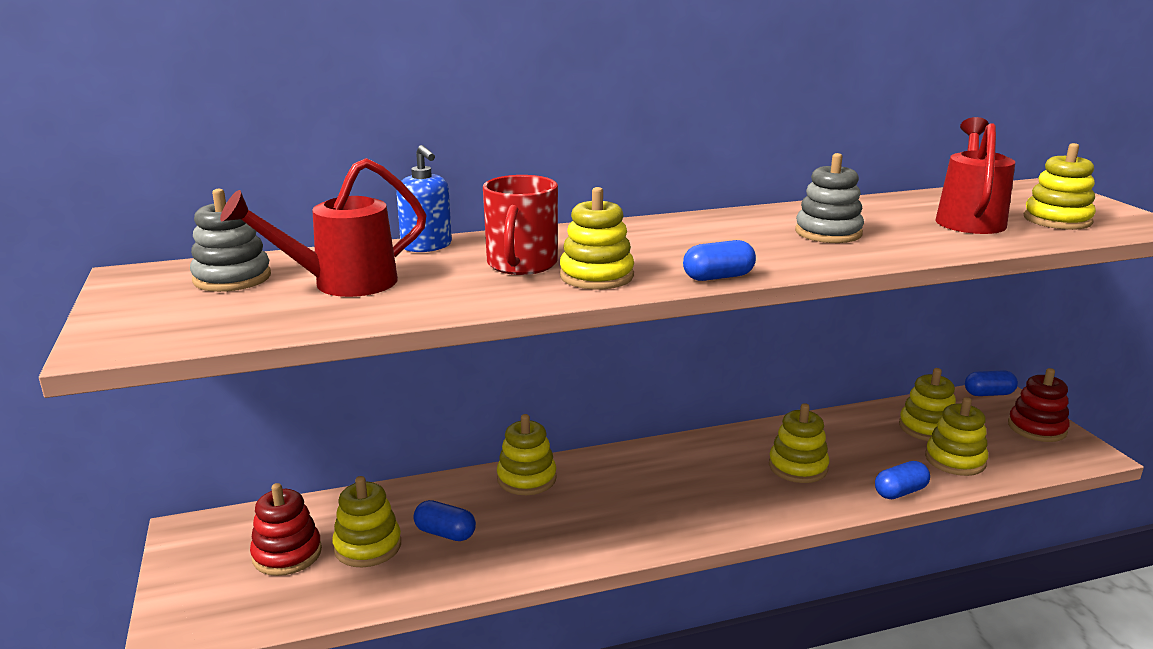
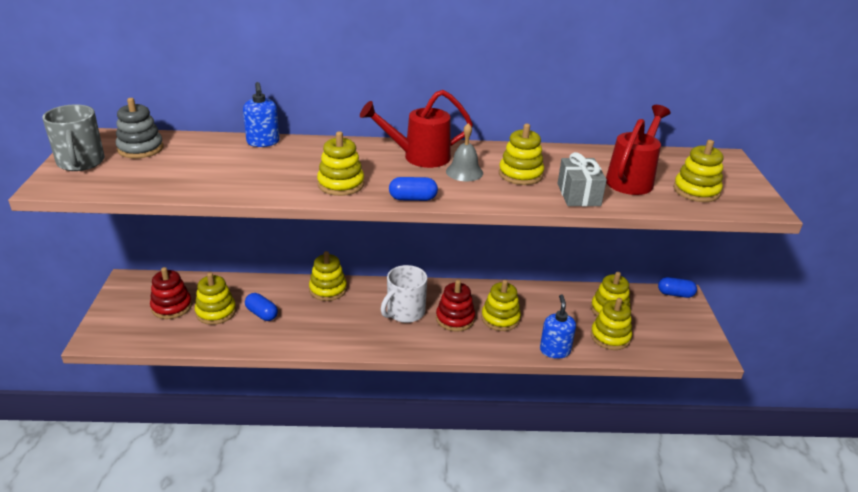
camera: 15 degrees right, 10 degrees up
red watering can [220,158,427,297] -> red watering can moved to [360,90,473,168]
red mug [483,175,558,275] -> none
grey stacking toy [795,153,864,243] -> yellow stacking toy [499,124,544,185]
blue capsule [875,461,930,499] -> blue soap dispenser [540,294,576,359]
red stacking toy [1008,368,1070,442] -> red stacking toy moved to [436,280,475,332]
none -> grey mug [42,104,105,171]
none -> white mug [381,265,427,323]
none -> grey bell [446,123,483,182]
none -> grey gift [557,152,607,207]

